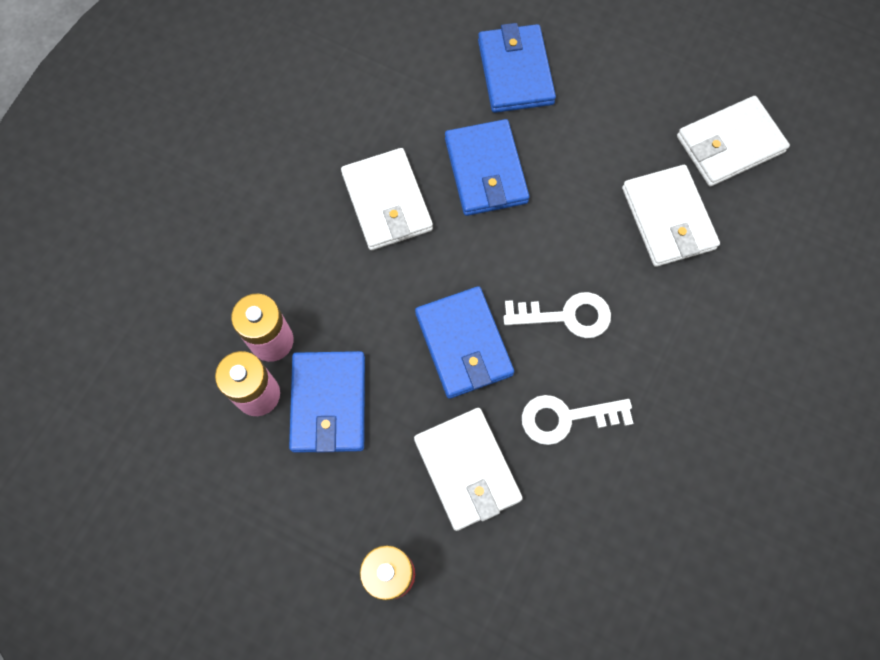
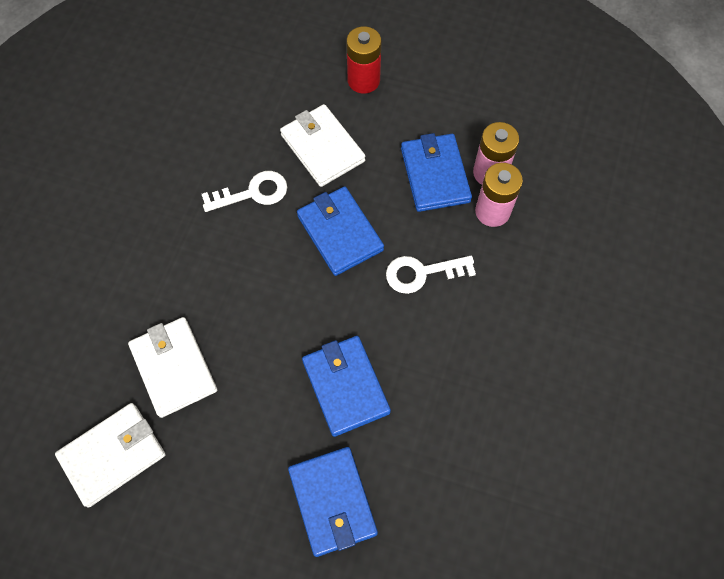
camera: 170 degrees right, 5 degrees down
white wallet [341,148,433,250] -> none
white key [503,292,611,338] -> white key moved to [386,256,476,294]

